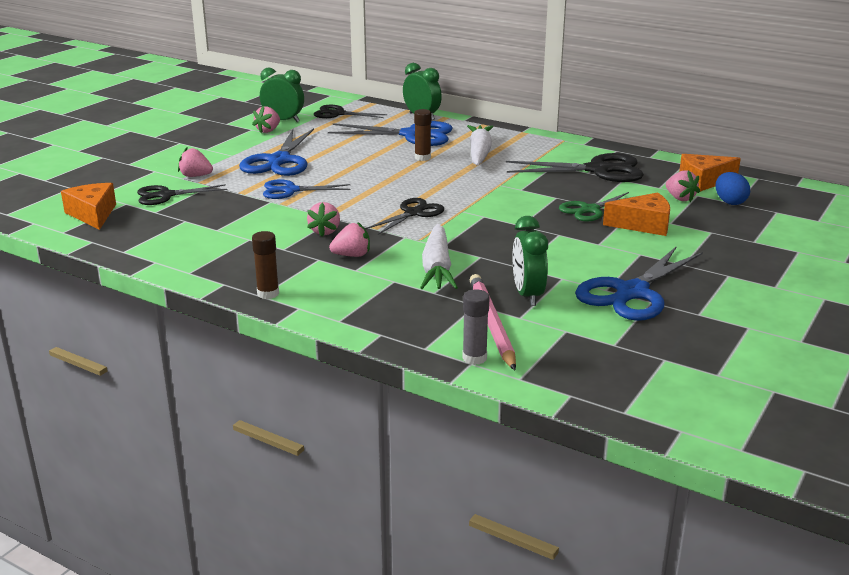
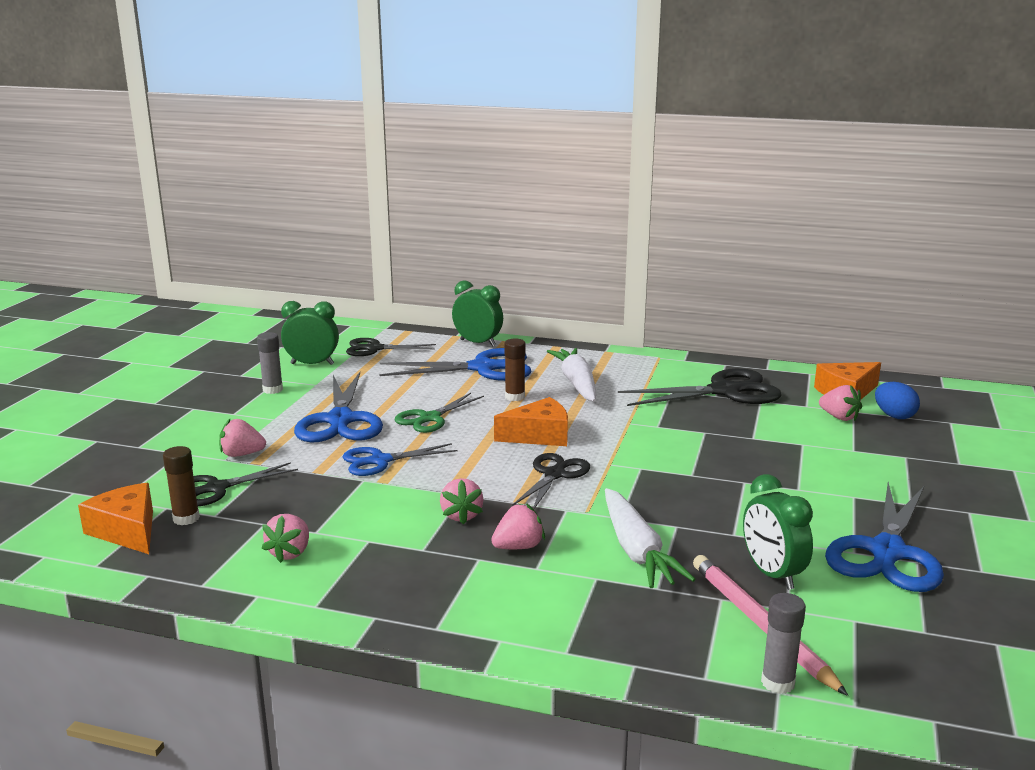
camera: 15 degrees left, 5 degrees down
pink strawberry [252,106,280,133] -> pink strawberry moved to [262,514,309,563]
brown glue stick [252,231,279,299] -> brown glue stick moved to [163,446,200,525]
green scissors [559,192,636,222] -> green scissors moved to [395,393,484,433]
orange cheese [603,192,670,236] -> orange cheese moved to [494,397,568,446]
none -> grey glue stick [257,332,283,394]

